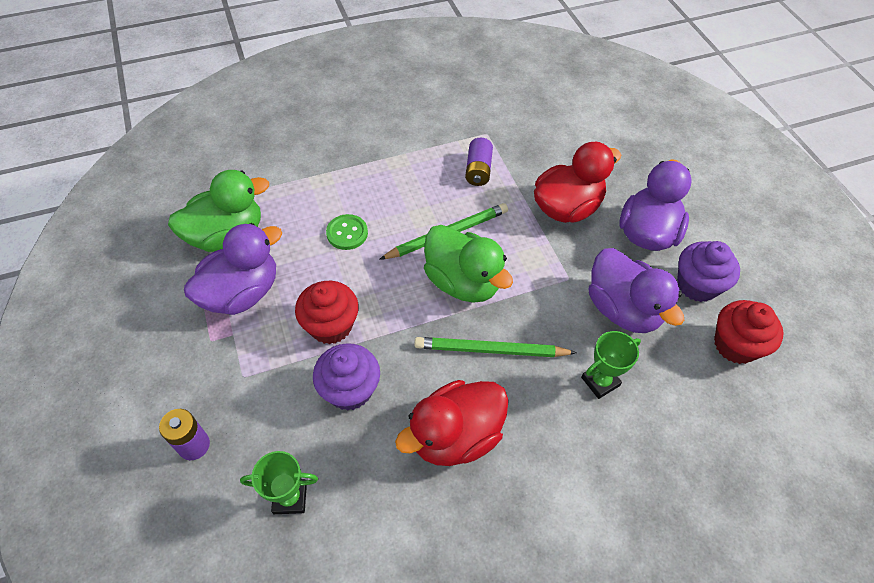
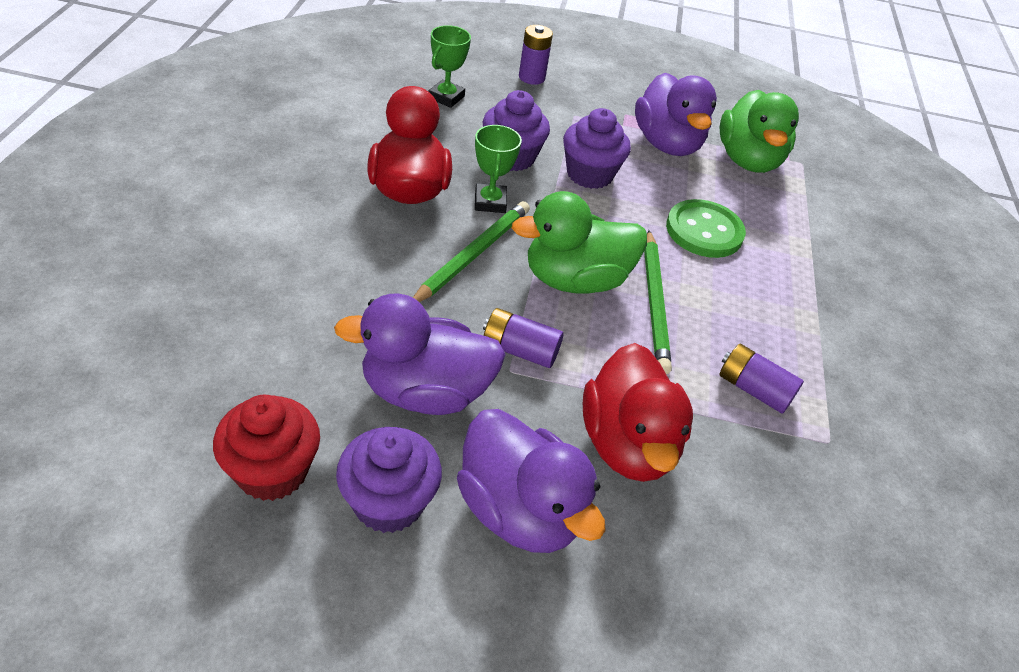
camera: 115 degrees right, 10 degrees down
red cupcake [295,281,359,344] -> purple cupcake [563,108,631,189]
green button [326,214,368,250] -> green button [666,199,746,258], size x1.50
green trophy [581,331,641,399] -> green trophy moved to [475,125,522,213]
none -> purple battery [483,308,564,368]

